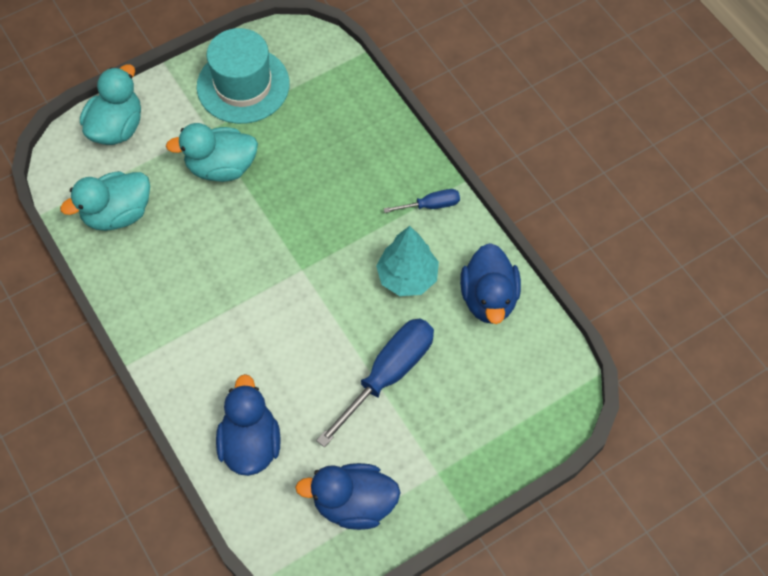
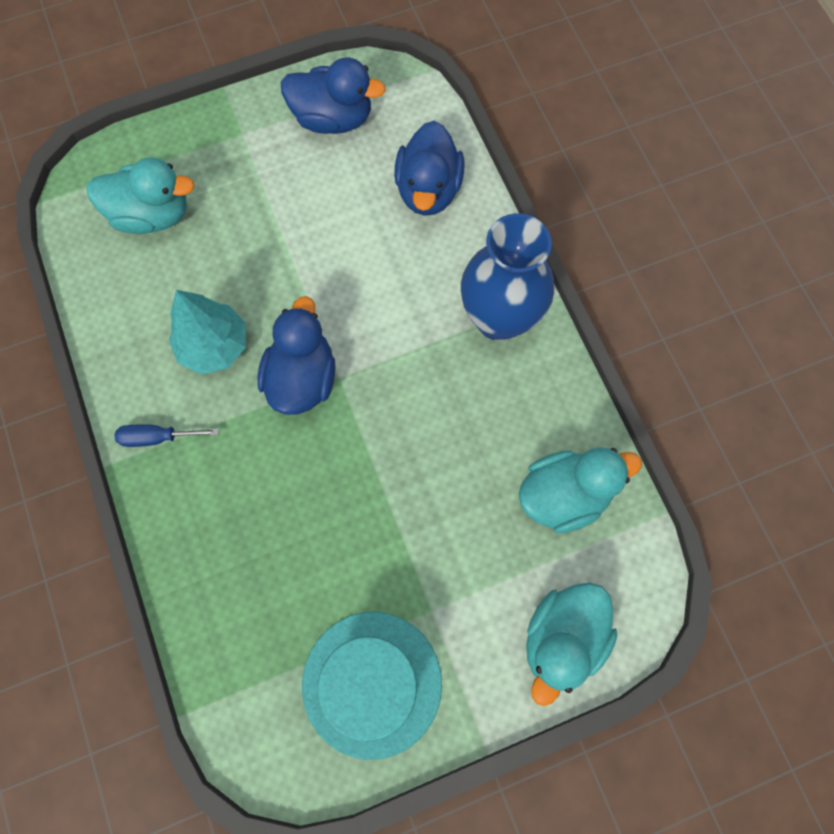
camera: 170 degrees left, 10 degrees up
turquoise duck [166,123,258,182] -> turquoise duck moved to [86,157,195,234]
blue screwdriver [316,318,434,447] -> none
blue duck [460,243,521,324] -> blue duck moved to [257,296,335,415]
none -> blue vase [461,213,554,341]

